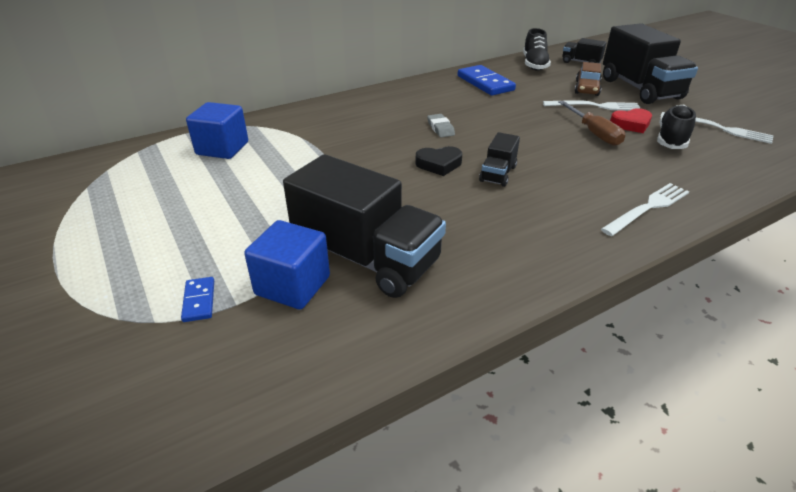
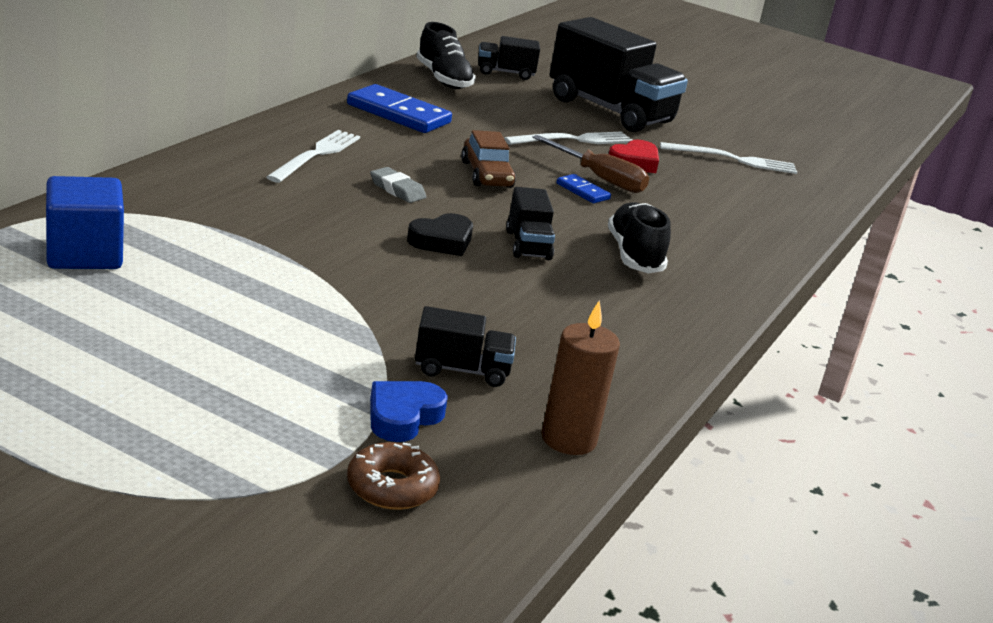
camera: 35 degrees left, 10 degrees down
blue domino [181,277,214,322] -> blue domino moved to [556,174,611,203]
blue cube [244,220,330,309] -> blue heart [370,381,448,442]
black truck [283,154,446,298] -> black truck [415,306,516,387], size x0.47
brown car [575,62,602,96] -> brown car moved to [461,130,516,188]
white fork [601,183,689,236] -> white fork moved to [266,130,360,183]
black shoe [657,104,696,149] -> black shoe moved to [608,202,671,273]
none -> brown donut [347,442,440,510]
none -> brown candle [541,300,620,455]

